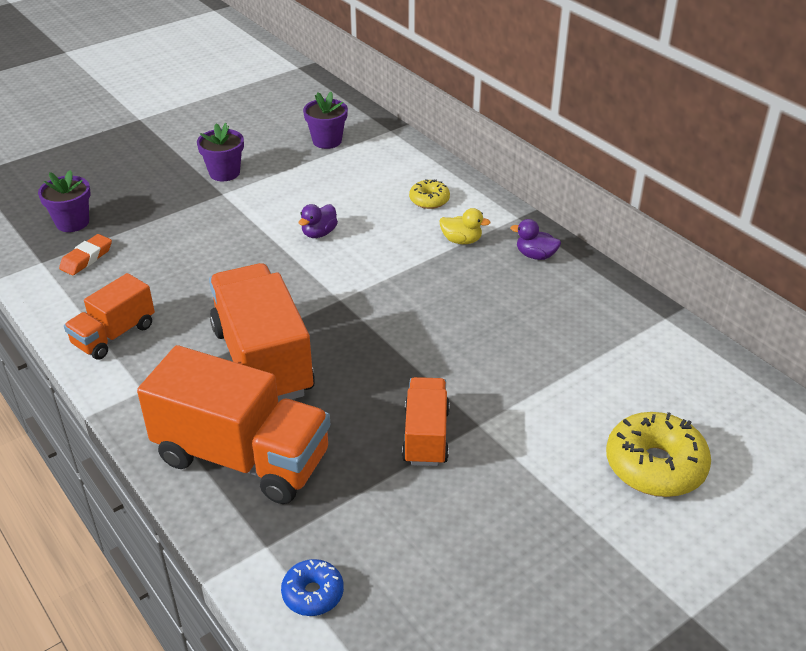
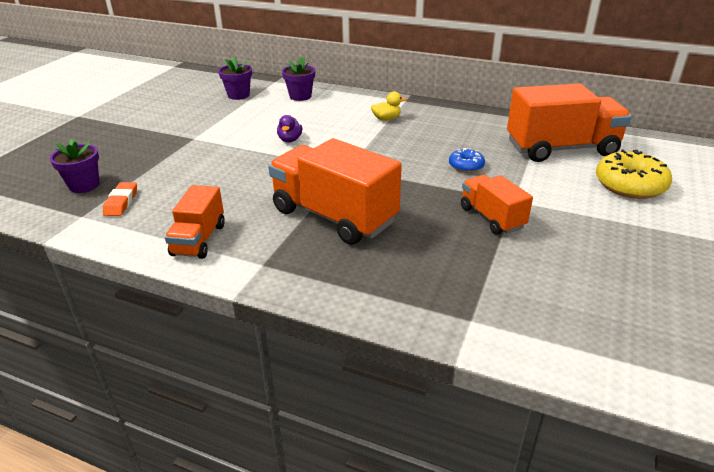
camera: 30 degrees left, 5 degrees down
orange truck [137,345,330,504] -> orange truck moved to [507,83,632,162]
purple flower pot [197,123,244,181] -> purple flower pot moved to [282,56,315,101]
blue donut [281,559,344,616] -> blue donut moved to [449,148,485,173]
yellow donut [409,179,450,209] -> none
purple duck [510,219,561,260] -> none

